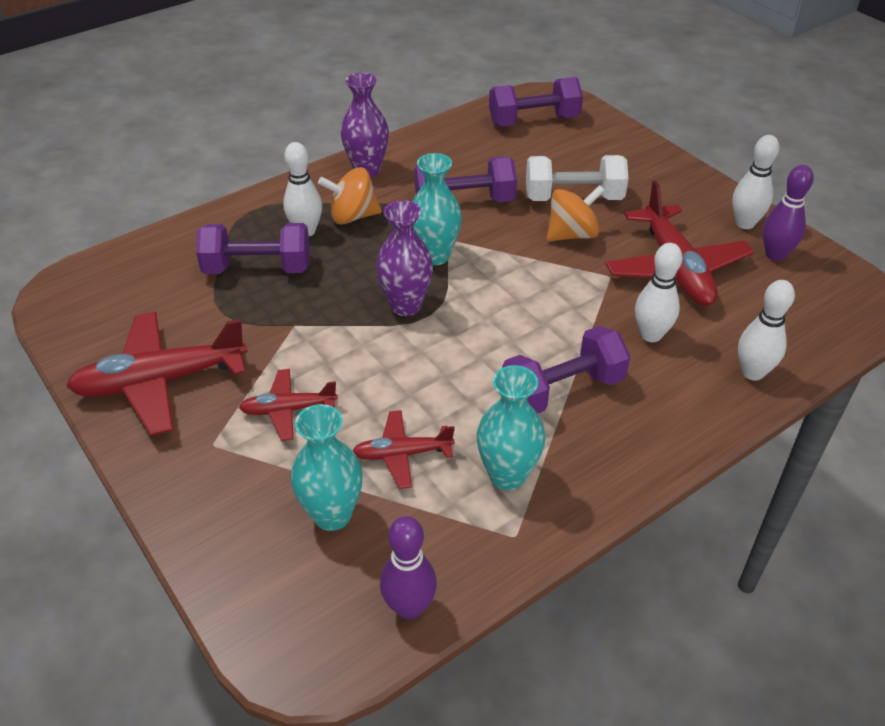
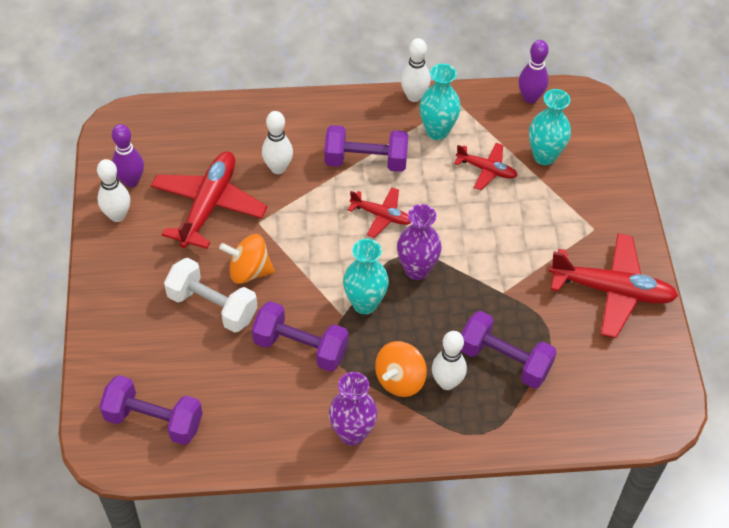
camera: 150 degrees left, 10 degrees up
red plane [239,369,338,441] -> red plane moved to [348,187,411,238]
orange spinning top [318,167,382,225] -> orange spinning top turned 105 degrees clockwise [375,341,427,397]
white bowling pin [738,280,795,381] -> white bowling pin moved to [401,38,431,102]

